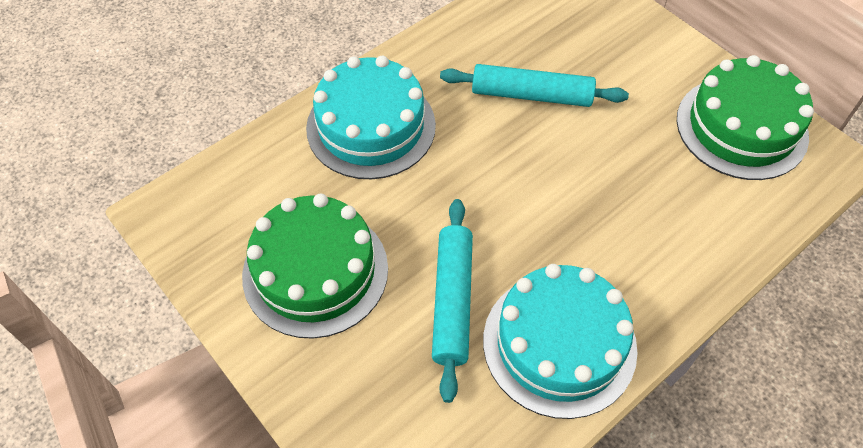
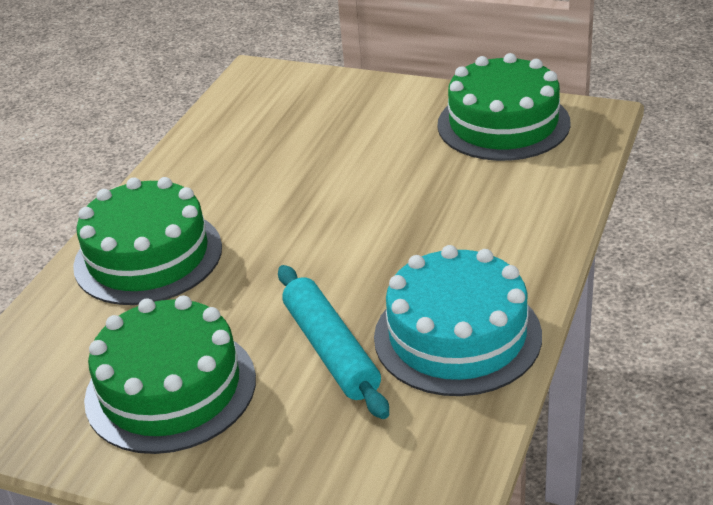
camera: 25 degrees left, 20 degrees down
turquoise cake [306,56,436,179] -> green cake [73,177,222,305]
turquoise rolling pin [440,64,629,107] -> none

